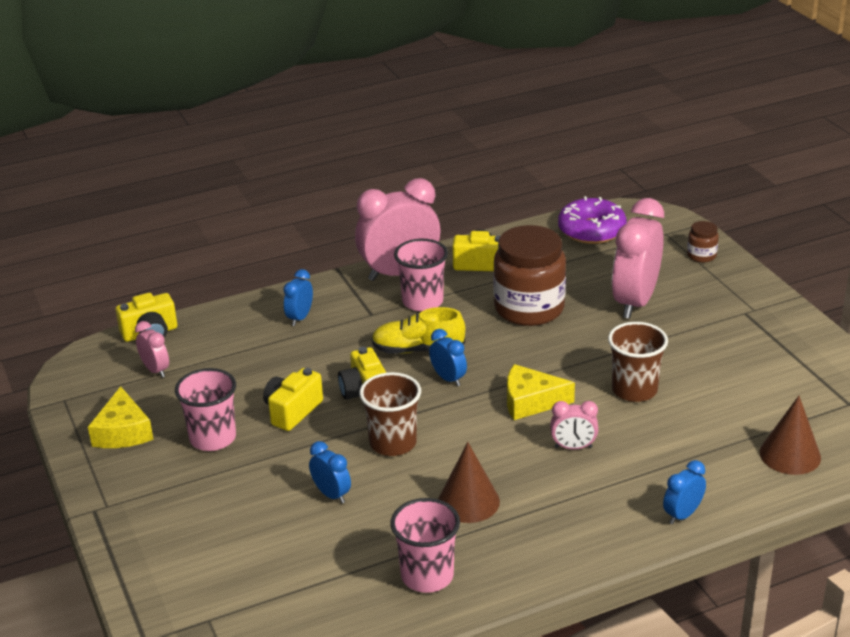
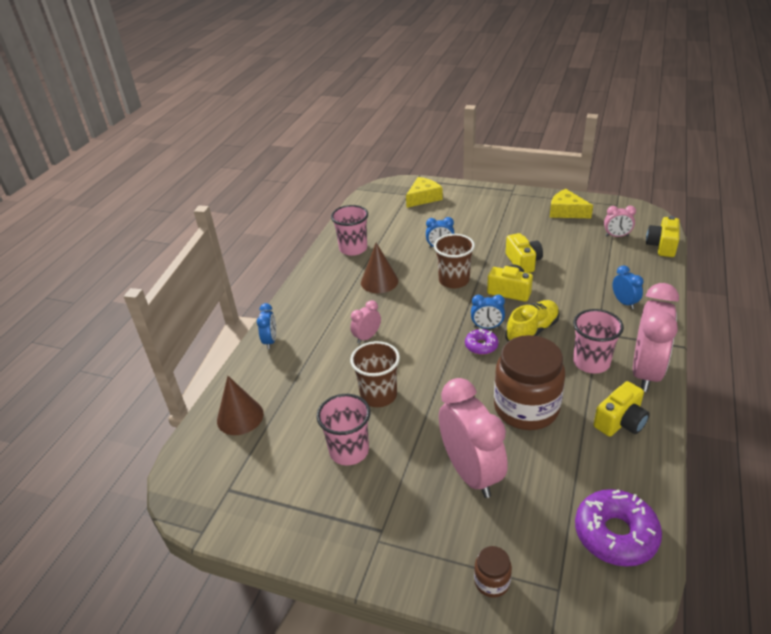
camera: 135 degrees right, 5 degrees up
pink cup [175,368,236,451] -> pink cup moved to [317,394,370,465]
yellow cheese [507,364,575,420] -> yellow cheese moved to [406,177,443,208]
none -> purple donut [465,328,499,355]

